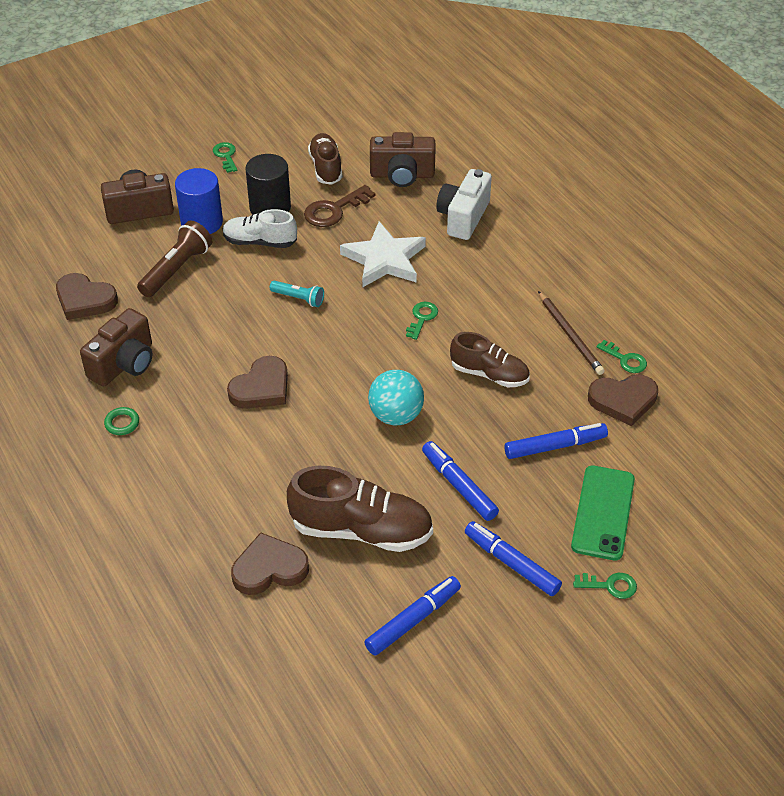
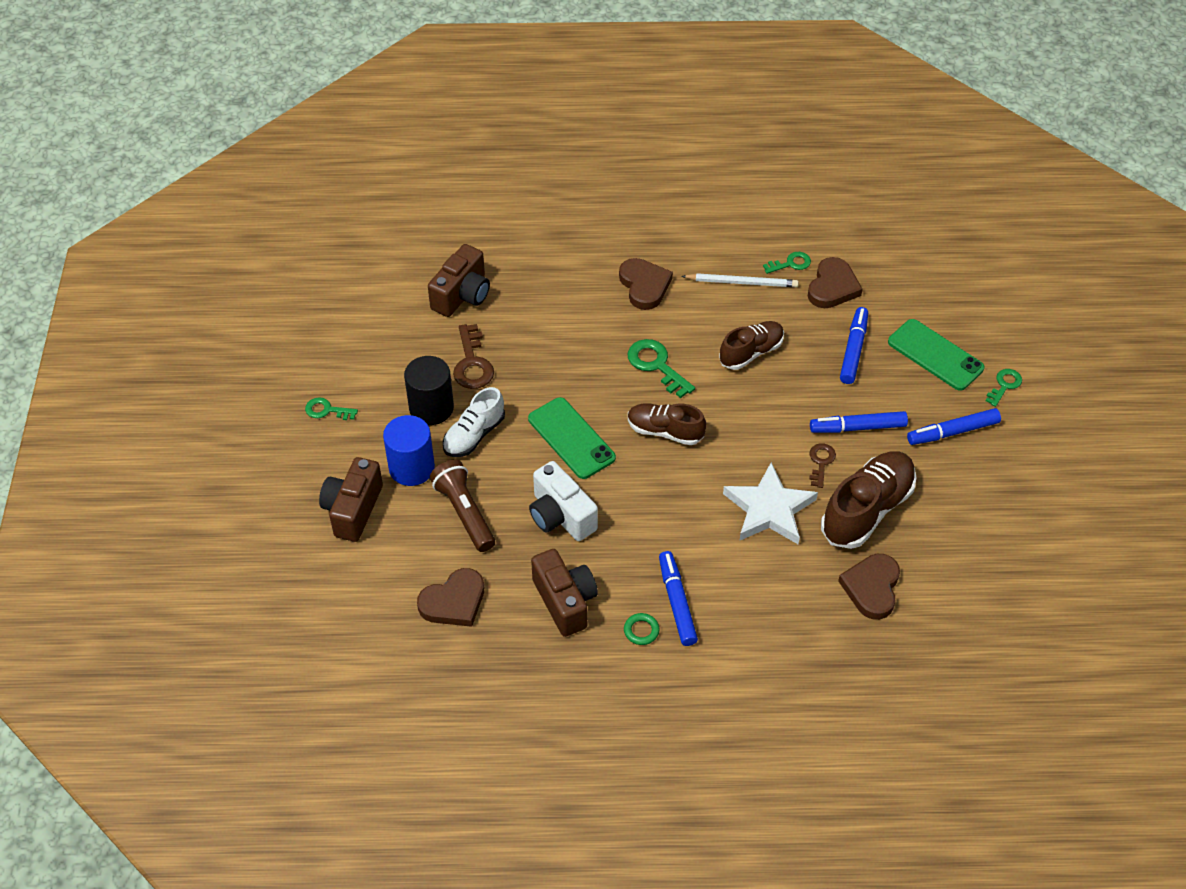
camera: 60 degrees left, 5 degrees up
brown heart [227,356,288,409] -> brown heart moved to [619,258,673,310]
turquoise flashlight [270,281,324,307] -> green phone [528,397,616,479]
brown shoe [308,133,342,185] -> brown shoe moved to [628,403,706,445]
white star [340,221,426,287] -> white star moved to [723,462,818,544]
blue marker [364,576,461,656] -> blue marker moved to [659,551,698,646]
turquoise ball [368,370,424,425] -> none
green key [406,302,438,340] -> green key [627,339,695,398], size x1.61
white camera [436,169,492,240] -> white camera moved to [529,461,598,541]
brown pencil [538,291,605,375] -> white pencil [681,273,798,287]
none -> brown key [809,443,836,488]

